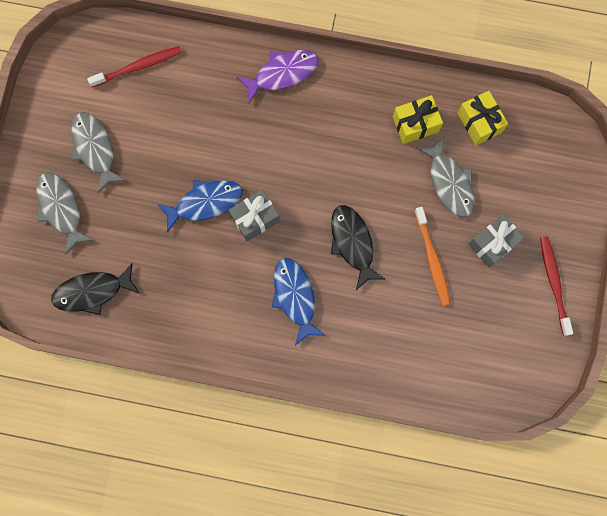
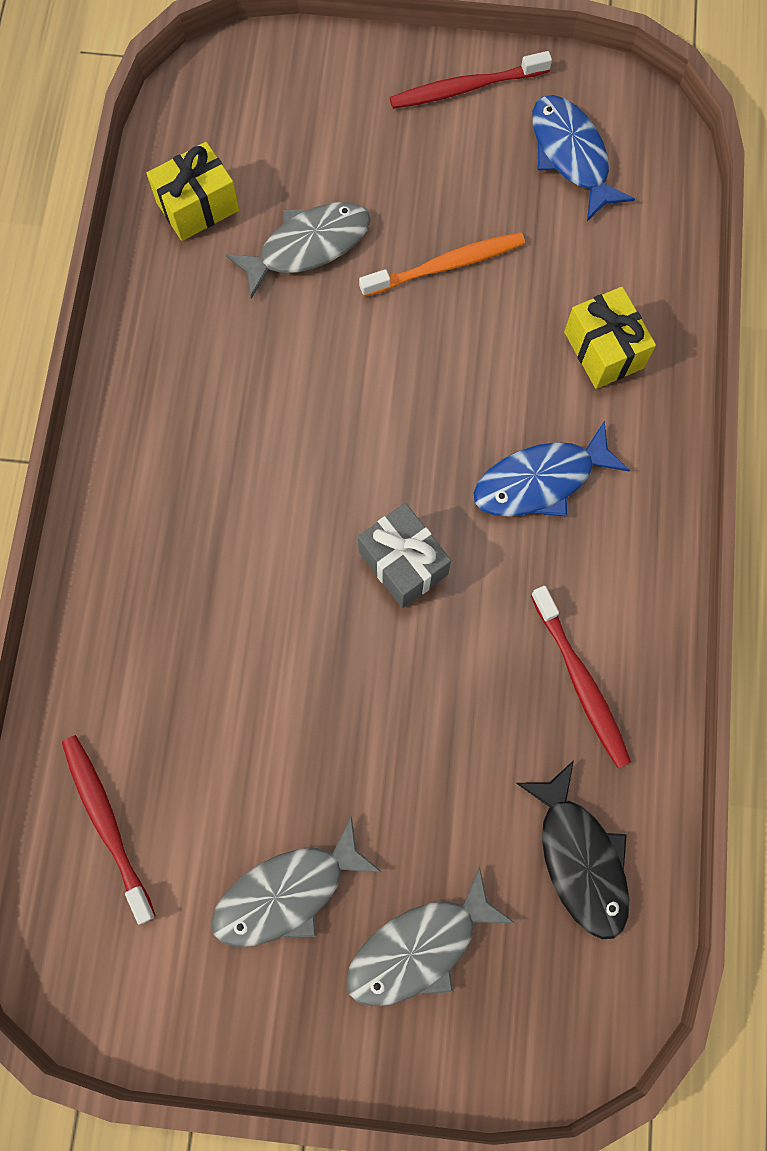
camera: 95 degrees left, 5 degrees down
blue fish [157,180,243,233] -> blue fish moved to [532,95,635,221]
purple fish [236,50,319,103] -> none
black fish [331,205,385,290] -> none
yellow gift [393,95,443,144] -> yellow gift moved to [564,287,656,389]
grey gift [469,214,525,268] -> none
none -> red toothbrush [531,586,631,768]

